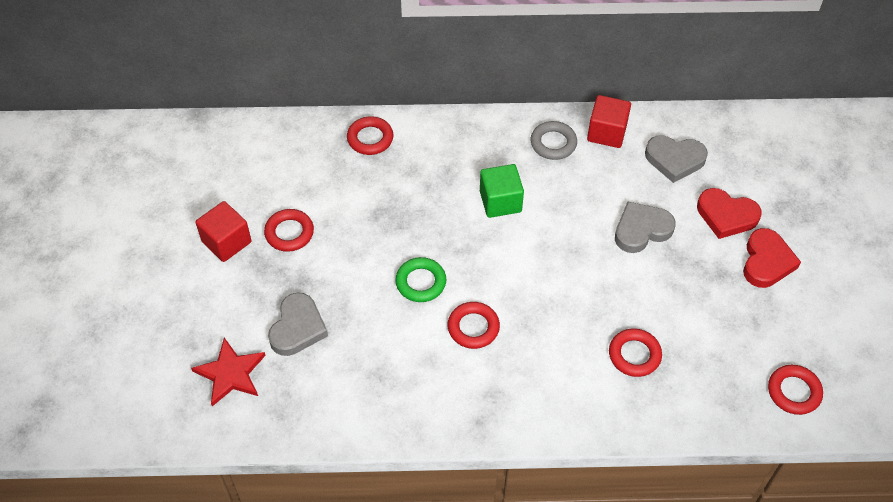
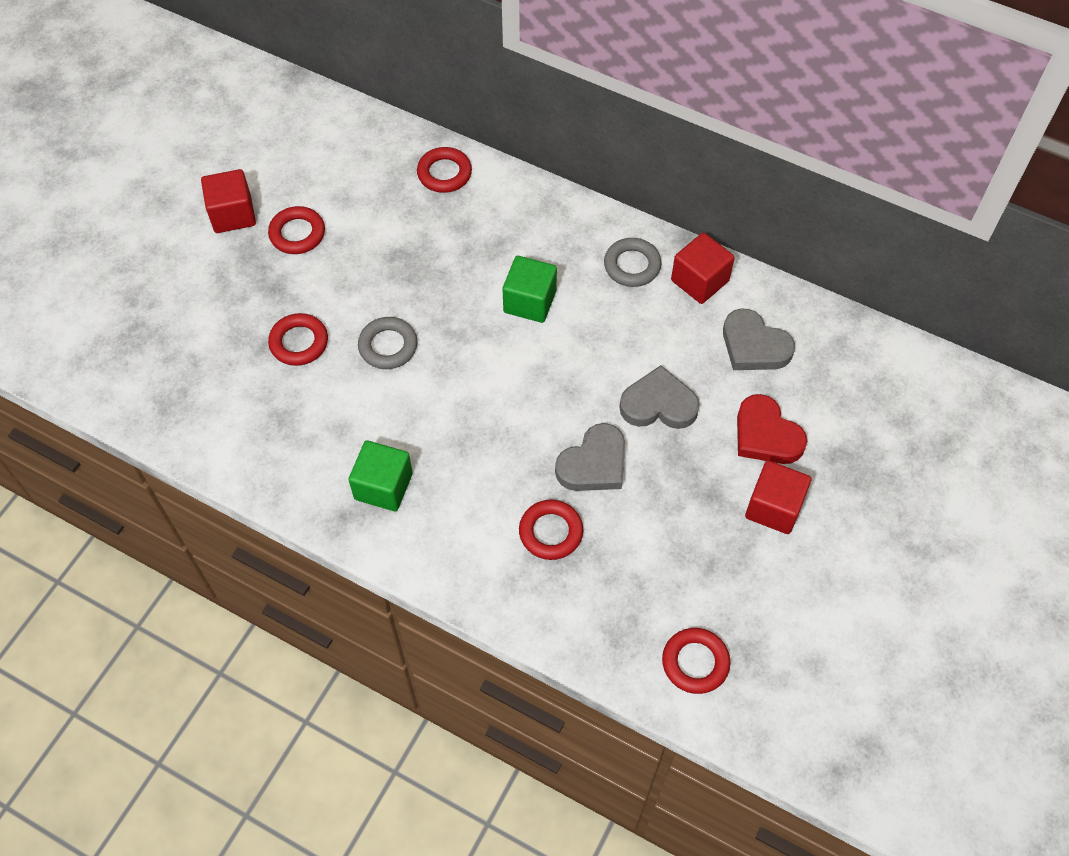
camera: 30 degrees right, 5 degrees up
red star [191,338,266,406] -> none
grey heart [268,293,328,356] -> grey heart moved to [555,423,625,491]
green ring [395,257,446,302] -> grey ring [358,317,417,369]
red ring [448,302,500,349] -> red ring moved to [268,313,328,366]
red heart [743,228,801,288] -> red cube [745,461,811,534]
none -> green cube [348,440,413,511]

